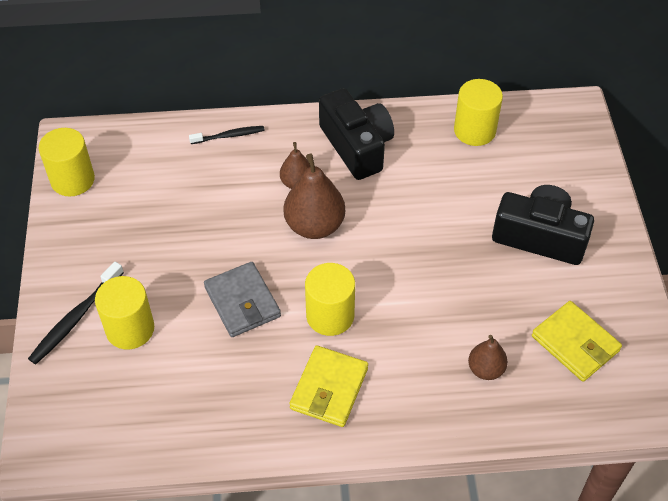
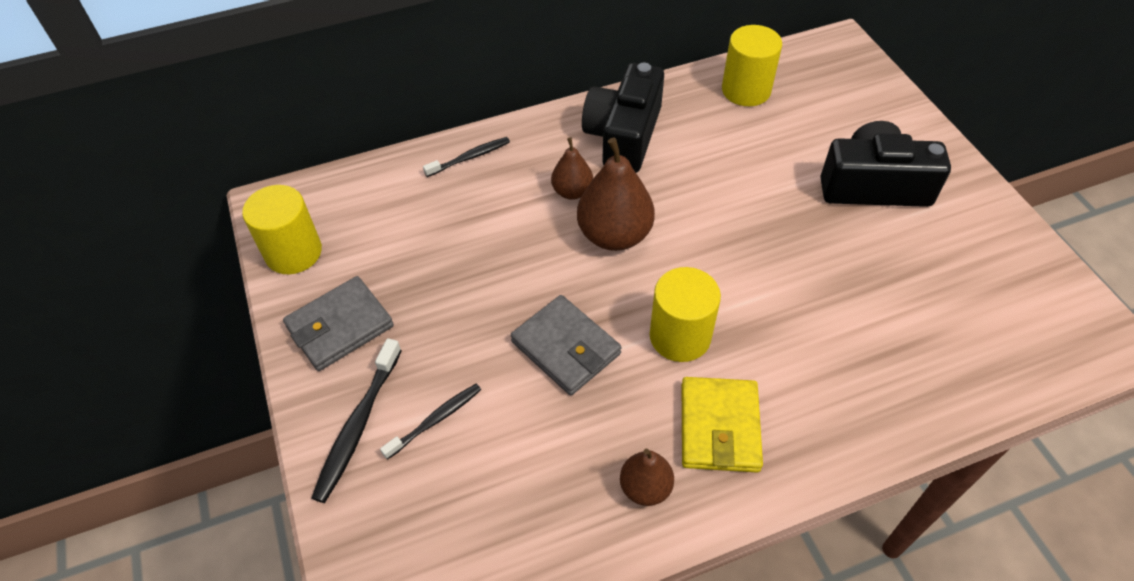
camera: 15 degrees left, 0 degrees up
yellow cylinder [95,276,154,349] -> black toothbrush [380,384,481,460]
black camera [319,88,394,180] -> black camera turned 120 degrees counterclockwise [582,63,664,173]
brown pear [468,335,508,380] -> brown pear moved to [620,449,674,506]
yellow wallet [532,301,622,382] -> none
none -> grey wallet [283,276,394,371]

